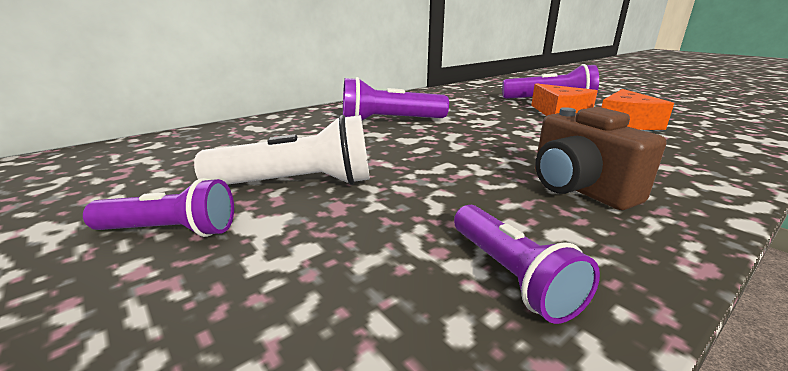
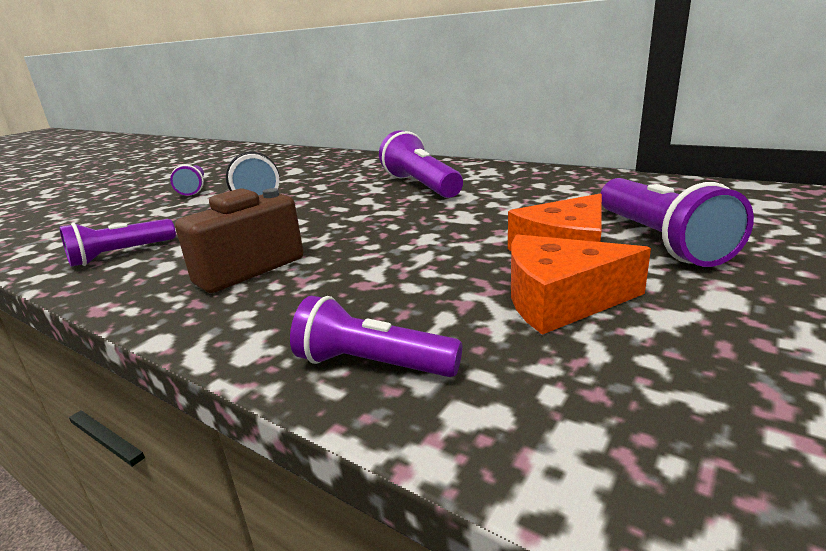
camera: 75 degrees right, 0 degrees up
none -> purple flashlight [290,296,462,377]

